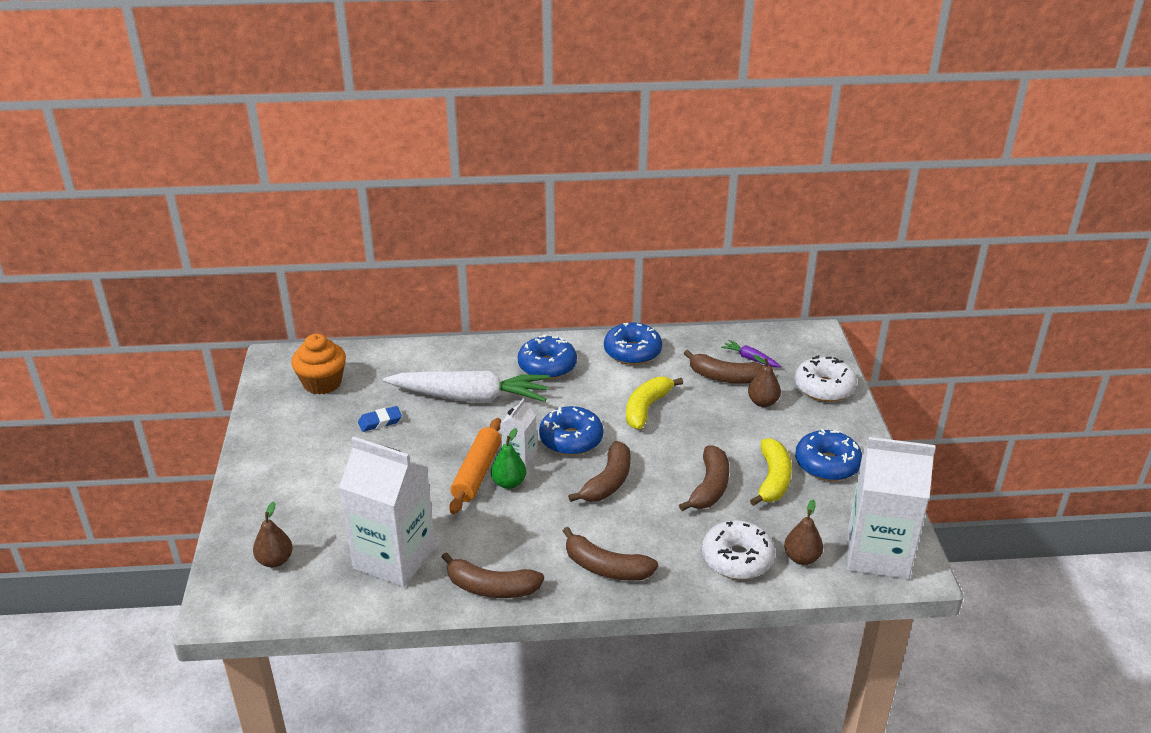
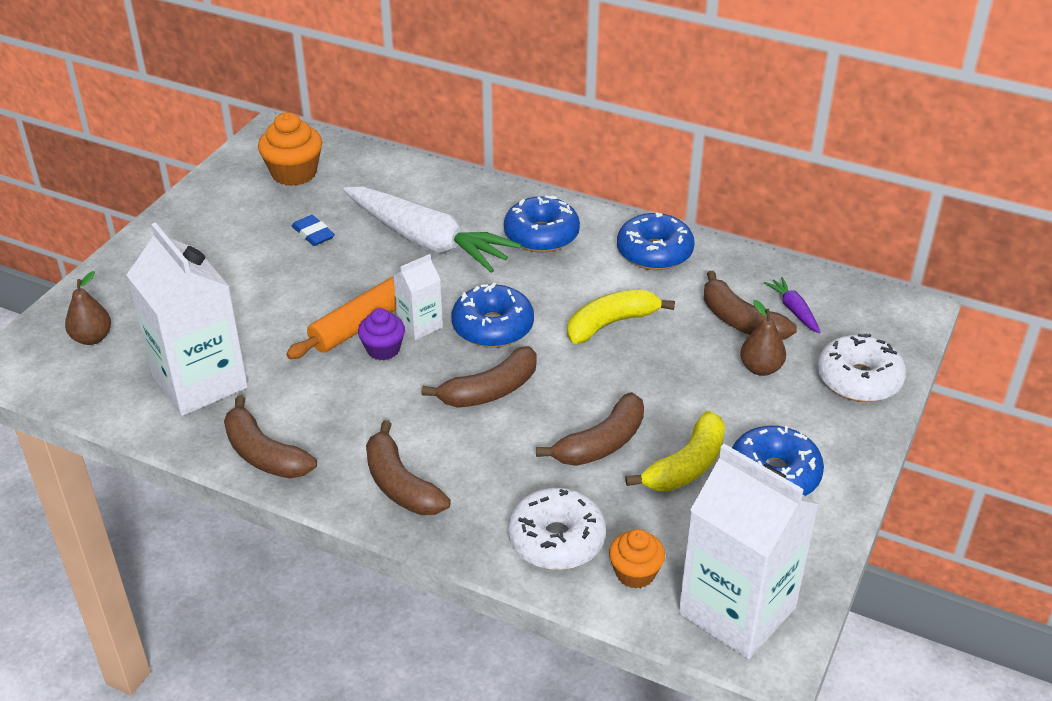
camera: 30 degrees right, 5 degrees up
blue eraser [358,406,402,432] -> blue eraser turned 45 degrees clockwise [292,215,335,246]
green pear [491,428,526,489] -> purple cupcake [358,308,405,360]
brown pear [784,500,823,565] -> orange cupcake [609,529,665,589]

